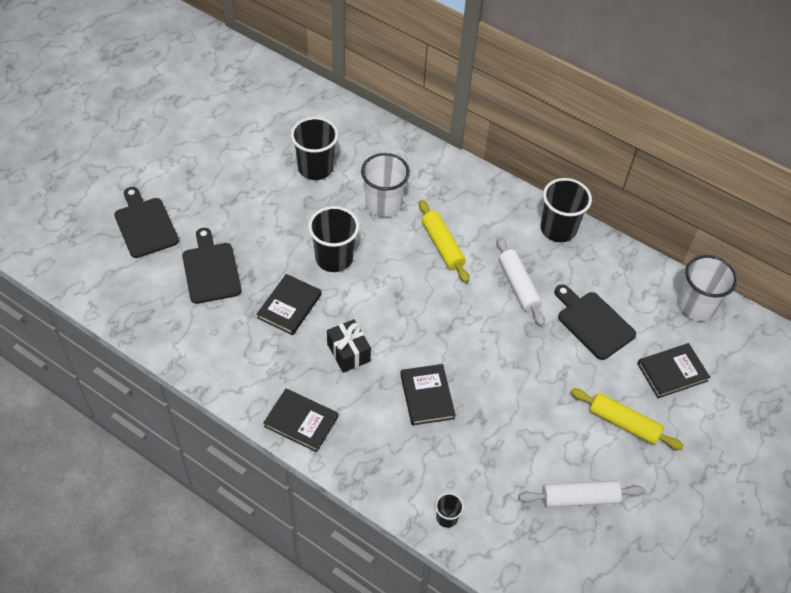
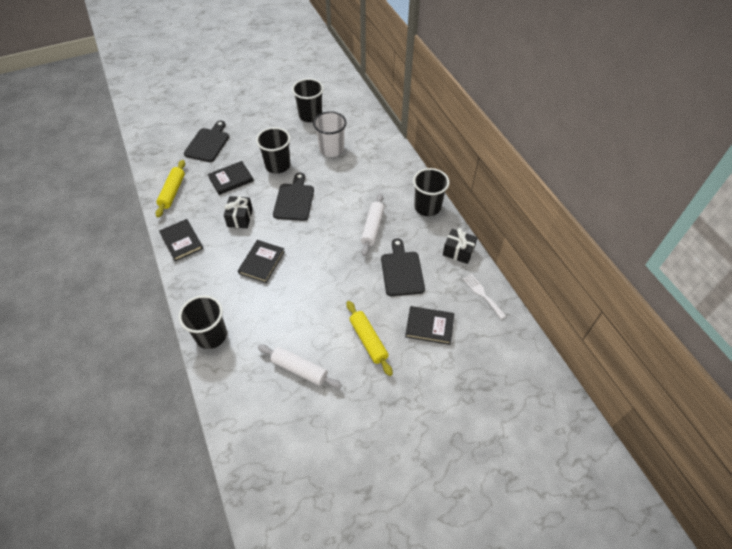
camera: 35 degrees right, 0 degrees up
black cutting board [114,187,179,258] -> black cutting board moved to [273,173,314,221]
yellow rolling pin [419,200,469,283] -> yellow rolling pin moved to [156,160,185,218]
black cup [435,493,464,528] -> black cup [179,295,227,349], size x2.05
white cup [677,255,737,321] -> white fork [463,274,506,319]
none -> black gift [443,228,477,264]

